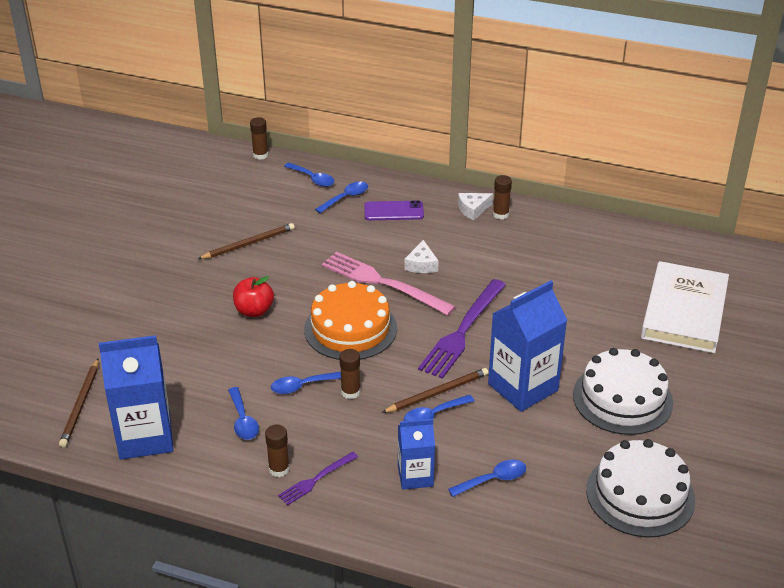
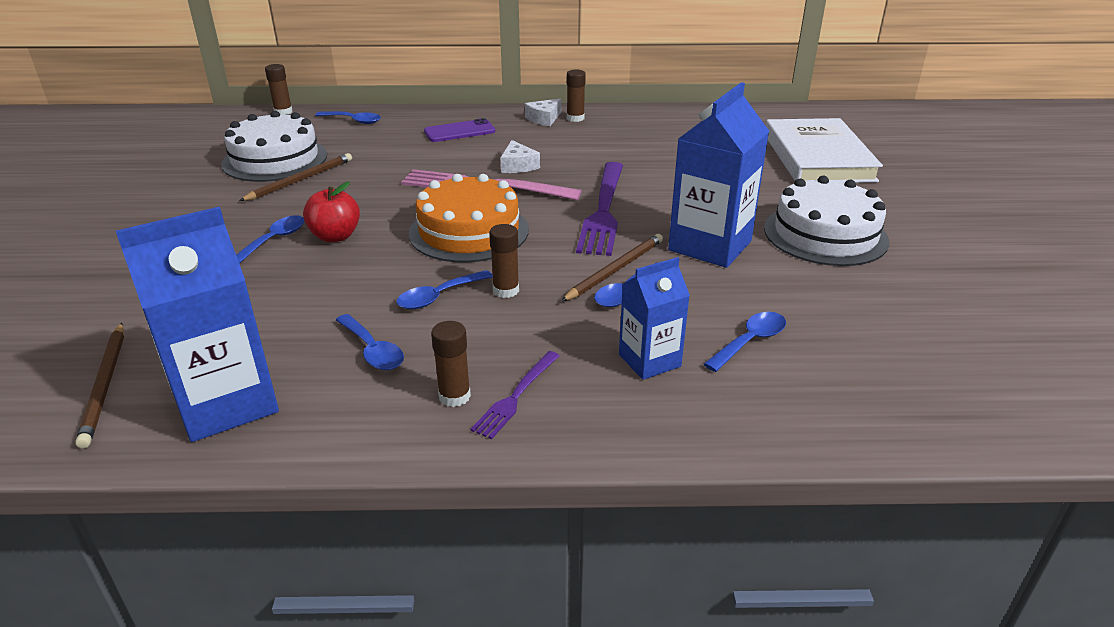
camera: 20 degrees left, 5 degrees down
blue spoon [315,181,368,213] -> blue spoon moved to [236,215,305,264]
white cake [586,439,695,538] -> white cake moved to [221,111,327,182]

